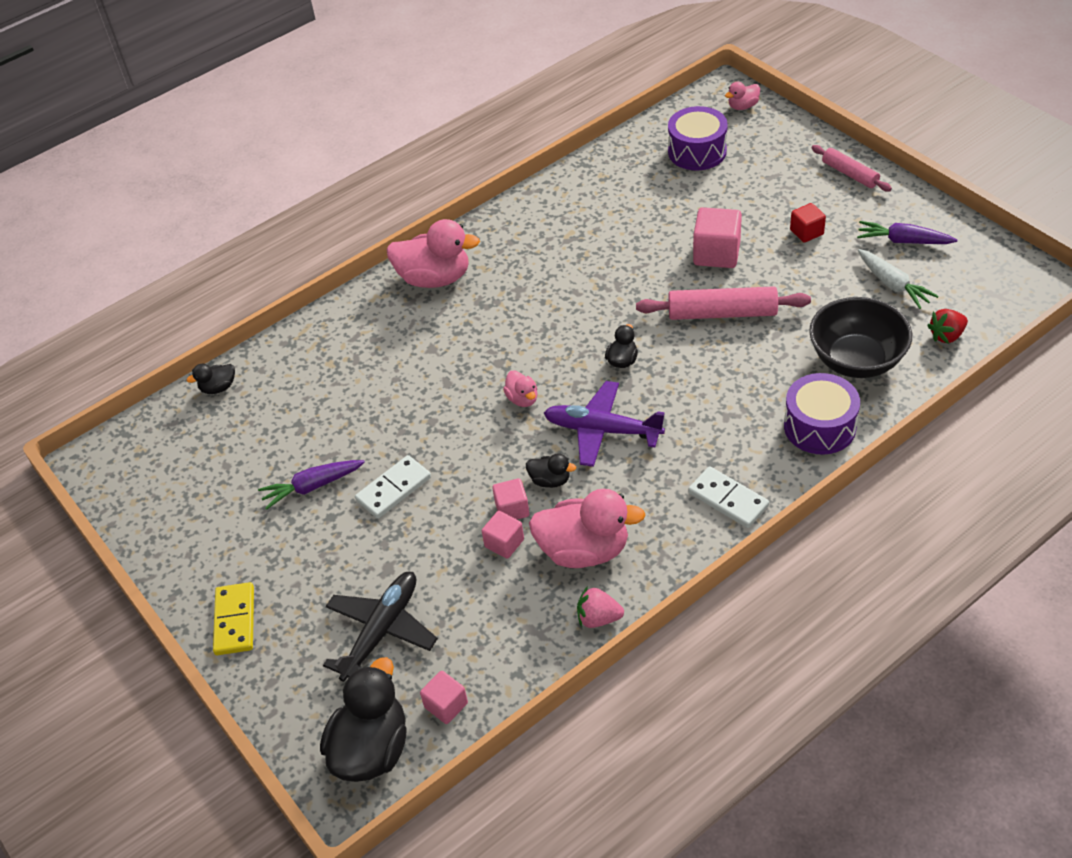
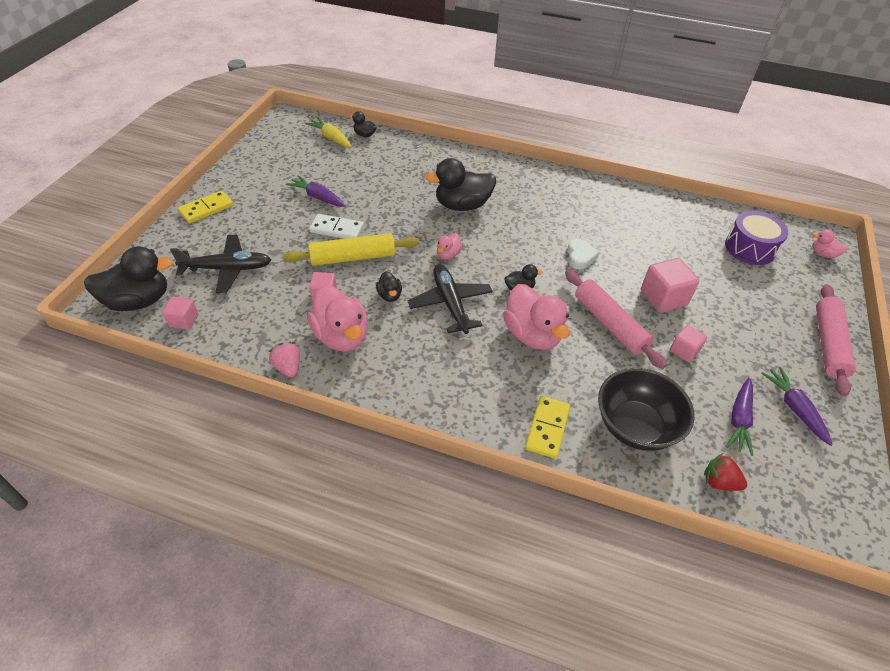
camera: 50 degrees right, 0 degrees up
pink duck [386,219,480,288] -> pink duck moved to [503,284,570,350]
pink cube [492,478,529,520] -> pink cube moved to [670,325,707,362]
purple plane [544,381,665,467] -> black plane [407,264,493,334]
white domino [688,466,769,528] -> none
purple drum [784,373,860,455] -> yellow domino [525,396,570,459]
red cube [790,203,826,243] -> none
pink rolling pin [811,145,892,191] -> pink rolling pin [816,284,856,397], size x1.60
white carrot [858,249,939,309] -> purple carrot [726,378,753,456]
none -> yellow rolling pin [283,233,419,266]
none -> yellow carrot [305,117,352,148]
none -> black duck [425,158,496,211]
none -> white heart [567,239,599,269]

